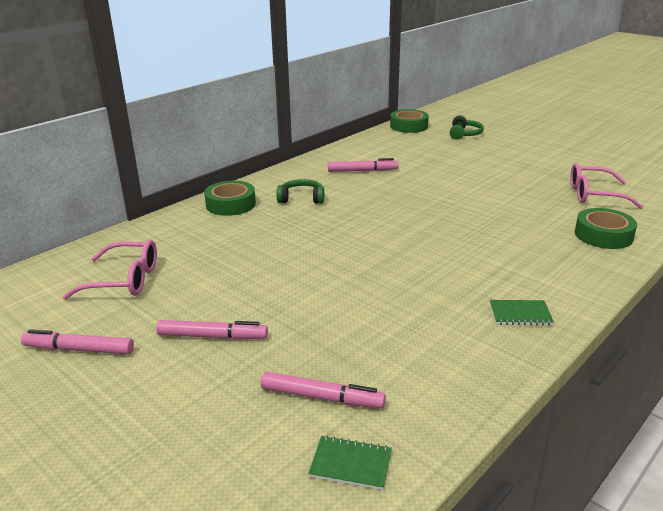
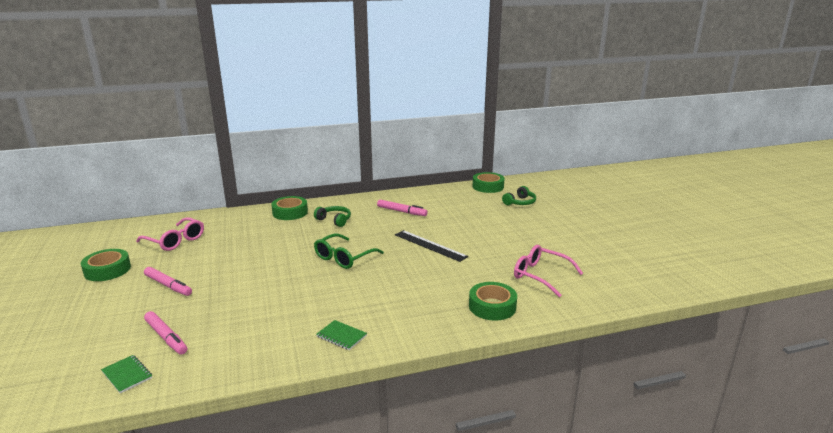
camera: 30 degrees right, 5 degrees down
pink marker [21,329,134,354] -> green tape [81,249,131,281]
none -> green glasses [314,233,384,269]
none -> black ruler [395,230,468,262]

